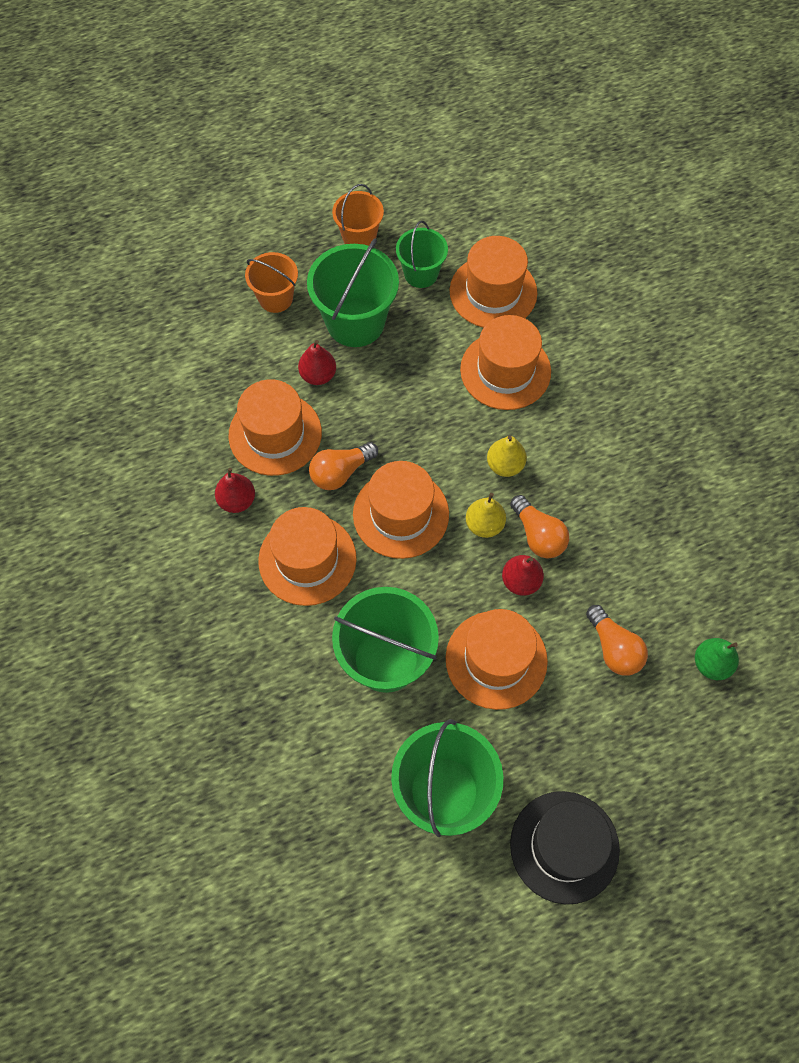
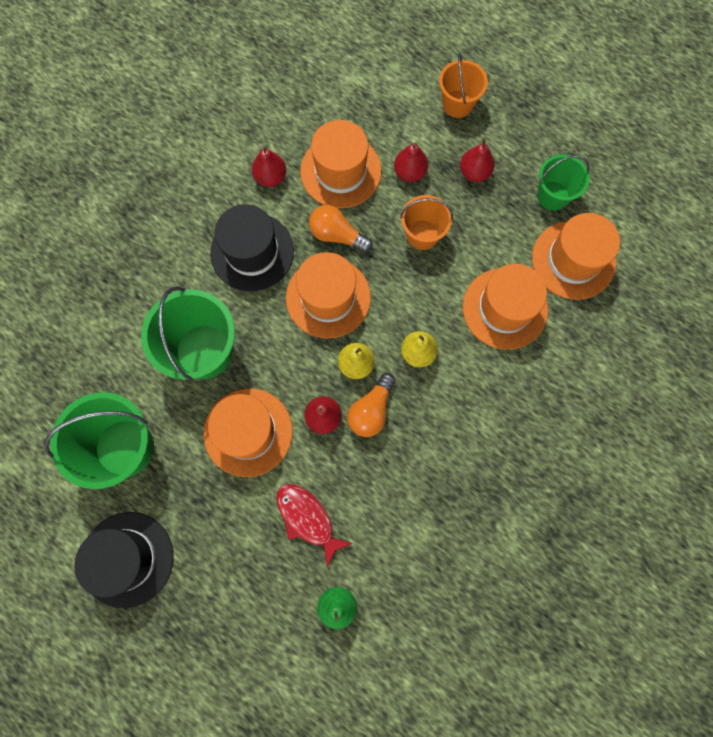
camera: 60 degrees right, 10 degrees up
orange hat [258,507,357,606] -> black hat [210,204,294,291]
green bucket [307,238,399,347] -> red pear [460,138,495,182]
orange bucket [332,184,384,246] -> orange bucket moved to [400,195,453,250]
orange light bulb [586,605,648,676] -> red fish [276,484,353,567]

